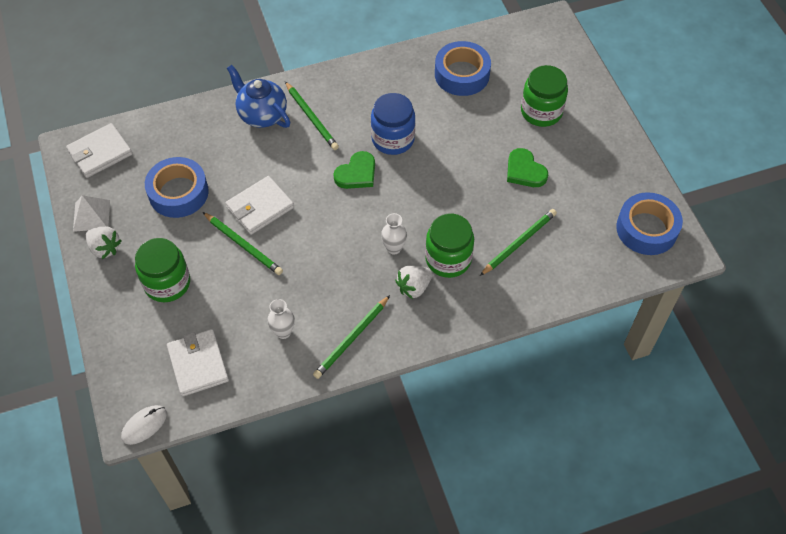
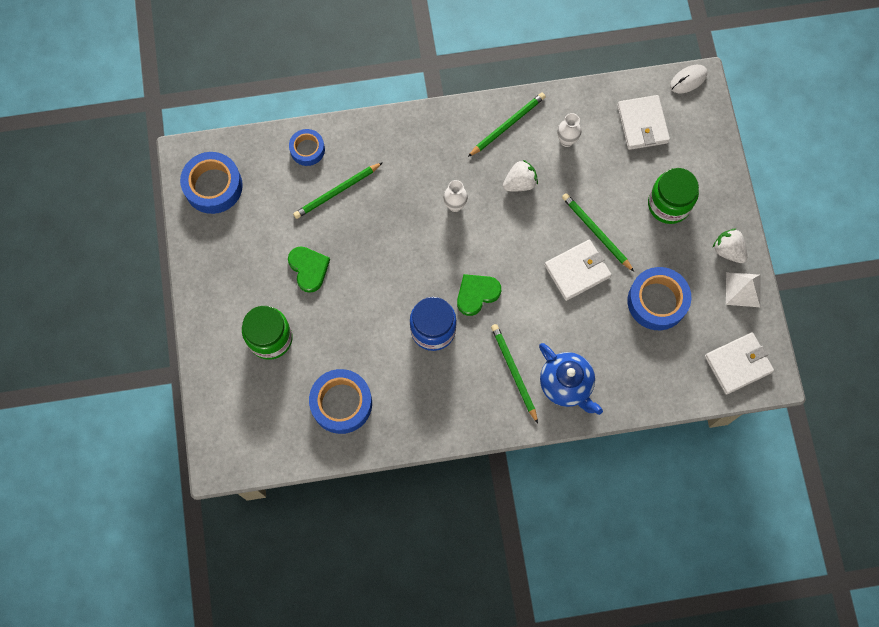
camera: 170 degrees left, 15 degrees up
white strawberry [395,266,433,299] -> white strawberry moved to [503,160,538,191]
green jar [425,214,474,278] -> none
none -> blue tape [289,129,325,166]

